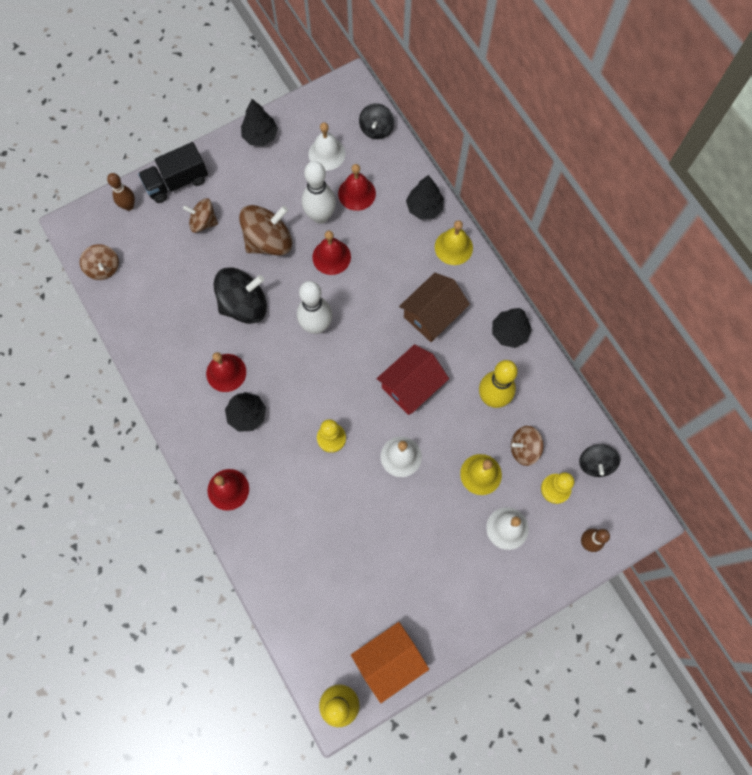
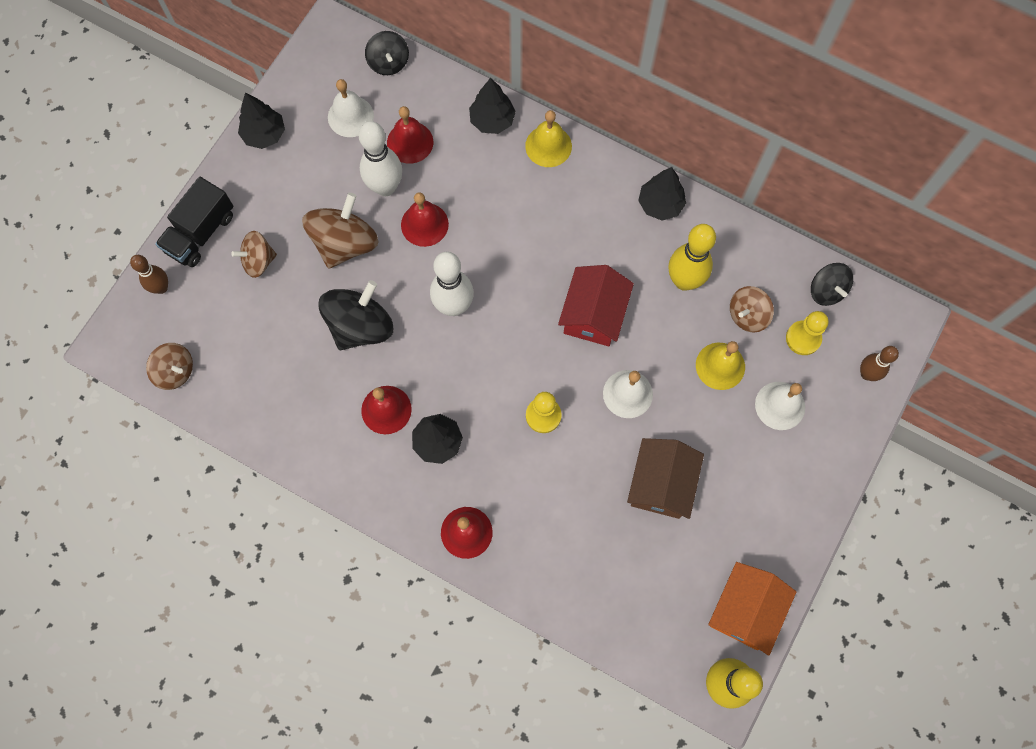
camera: 30 degrees left, 0 degrees up
brown house [399,273,470,342] -> brown house moved to [627,438,704,519]

